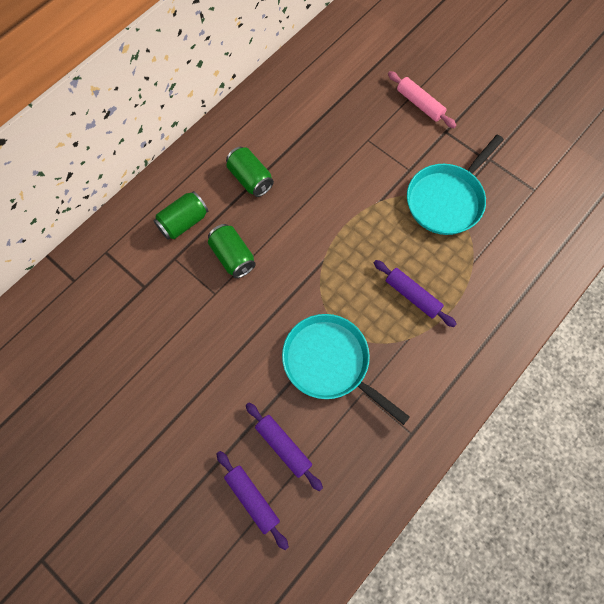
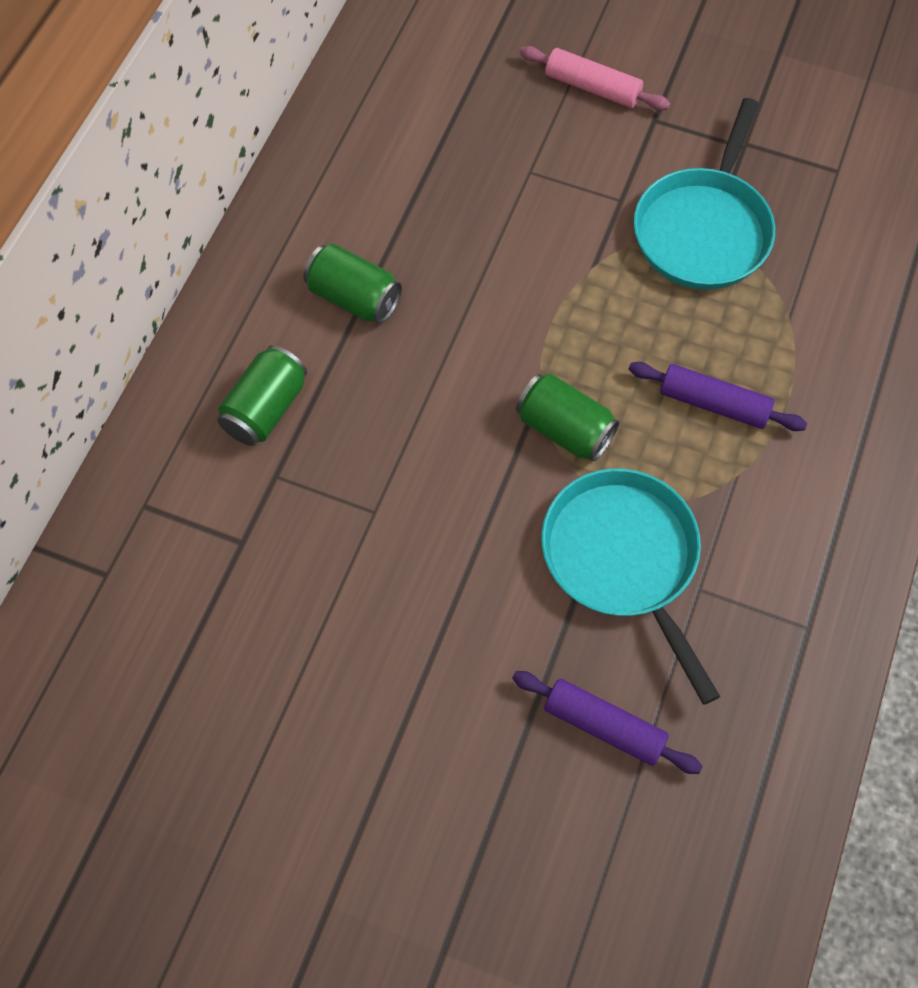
camera: 20 degrees left, 5 degrees down
green can [208,224,256,278] -> green can moved to [516,374,619,462]
purple rolling pin [217,451,289,550] -> none
turquoise pan [282,314,410,425] -> turquoise pan turned 45 degrees clockwise [541,468,720,705]

